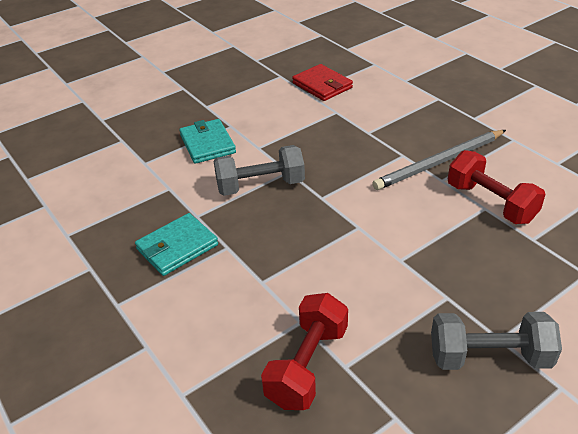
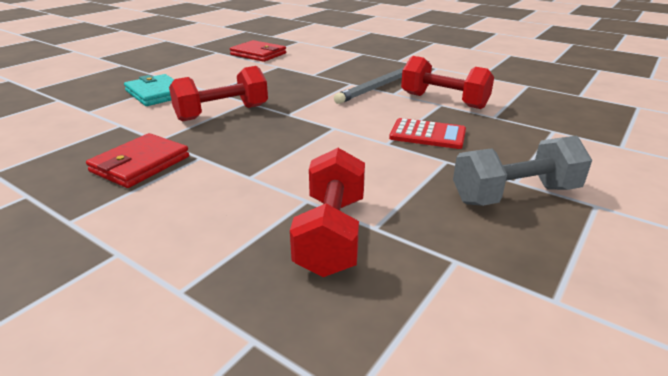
camera: 20 degrees left, 10 degrees down
turquoise wallet [135,213,218,276] -> red wallet [86,133,189,188]
grey dumbbell [214,145,305,196] -> red dumbbell [169,66,268,121]
none -> red calculator [389,118,466,149]

